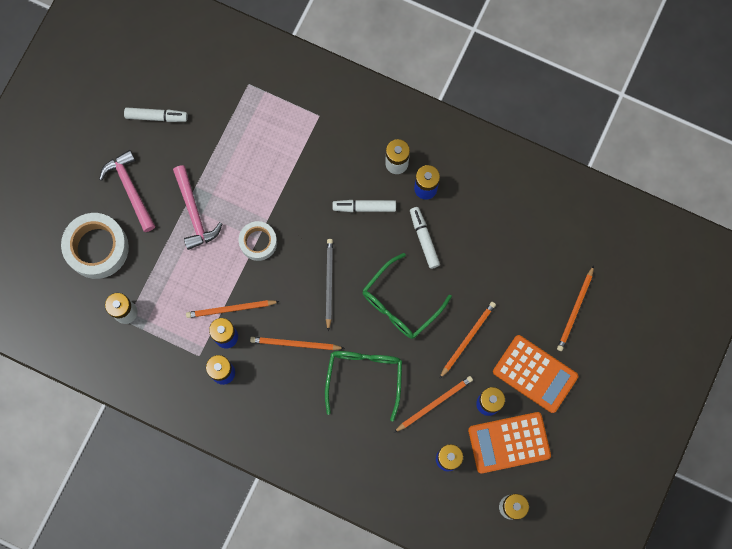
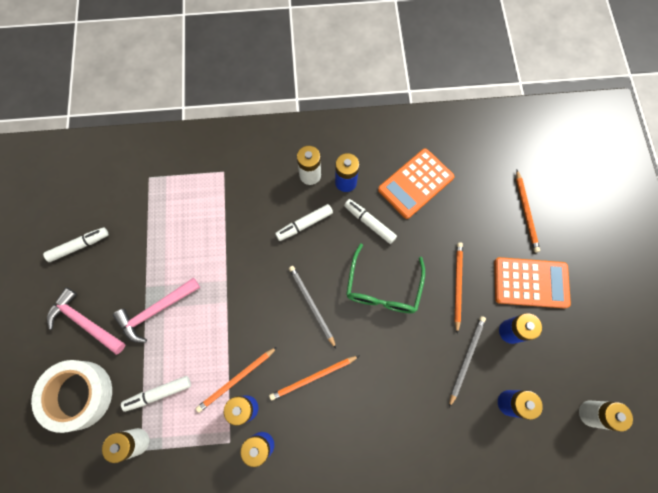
camera: 30 degrees left, 5 degrees down
pink hammer [173,165,222,250] -> pink hammer turned 105 degrees clockwise [113,278,200,343]
white tape [239,221,277,261] -> none
green glasses [325,351,402,421] -> none
orange pencil [394,376,473,432] -> grey pencil [449,316,486,408]
orange calculator [468,412,551,474] -> orange calculator moved to [378,148,455,219]
none -> white marker [121,376,191,412]

